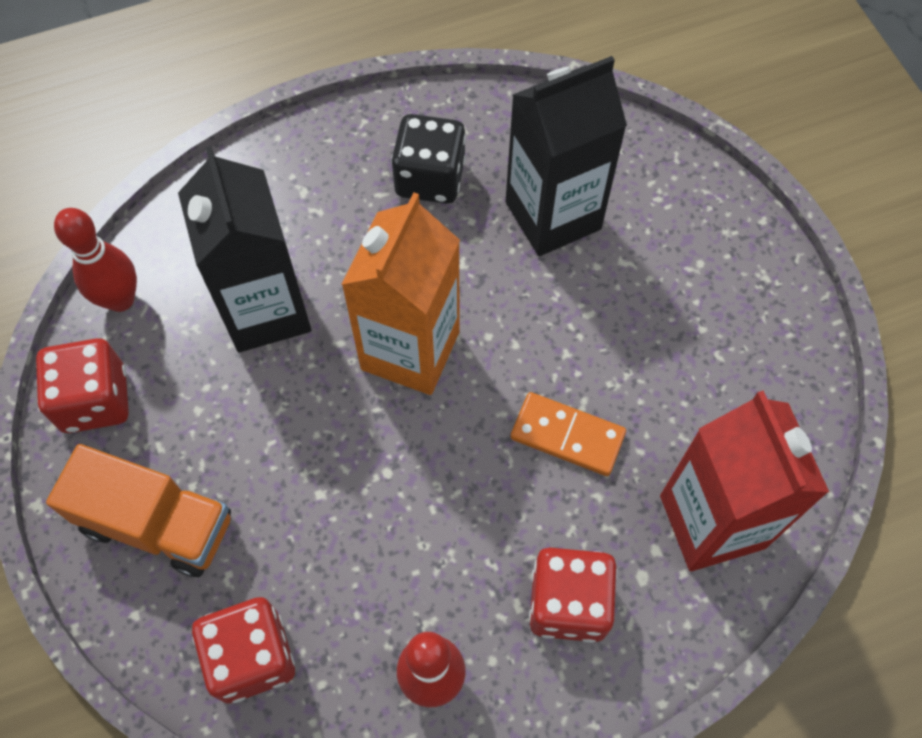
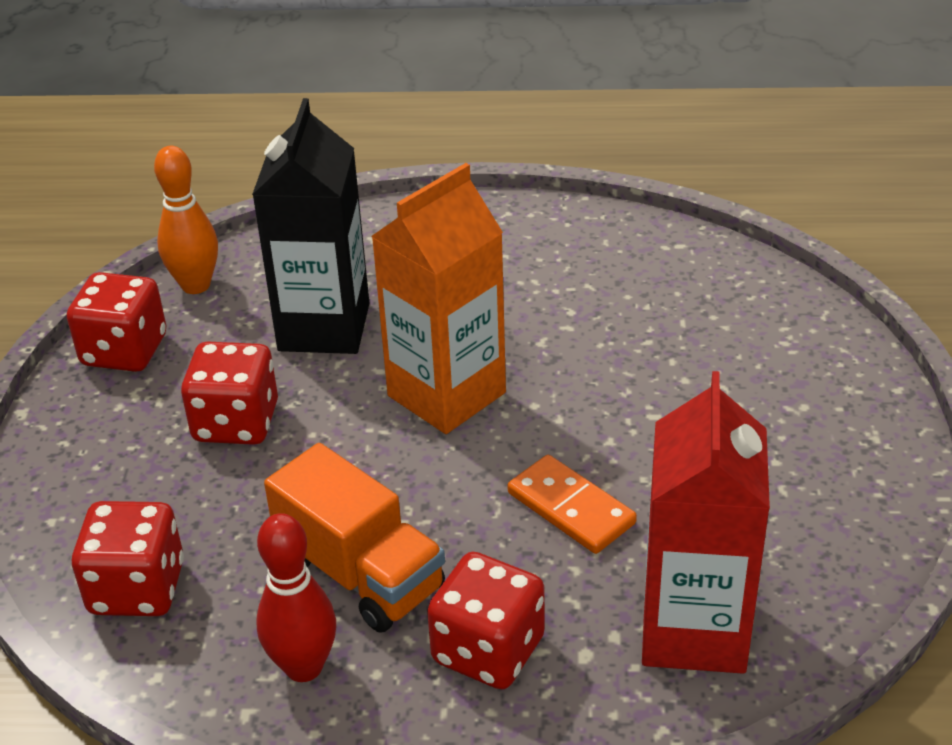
camera: 25 degrees right, 25 degrees down
orange truck [46,444,231,577] -> orange truck moved to [264,443,445,633]
red bowling pin [54,208,137,312] -> orange bowling pin [154,146,218,294]
black dice [391,114,466,204] -> none
black carton [505,56,627,256] -> none
none -> red dice [181,342,278,445]

